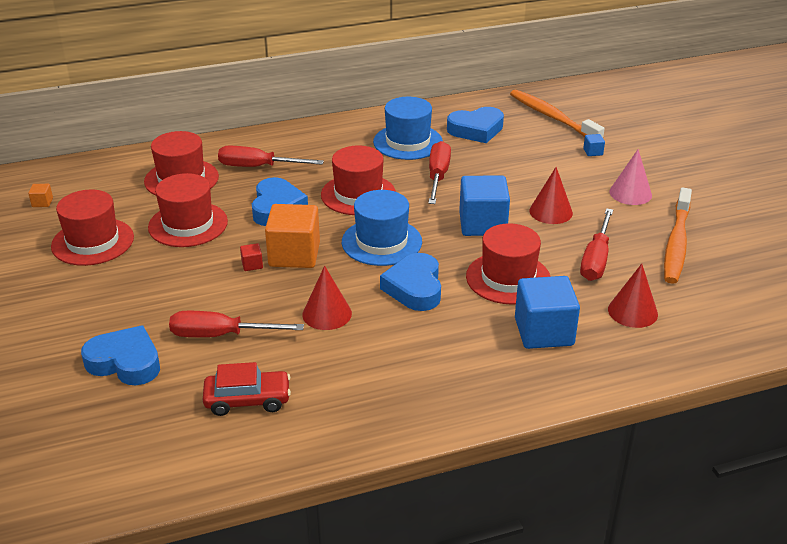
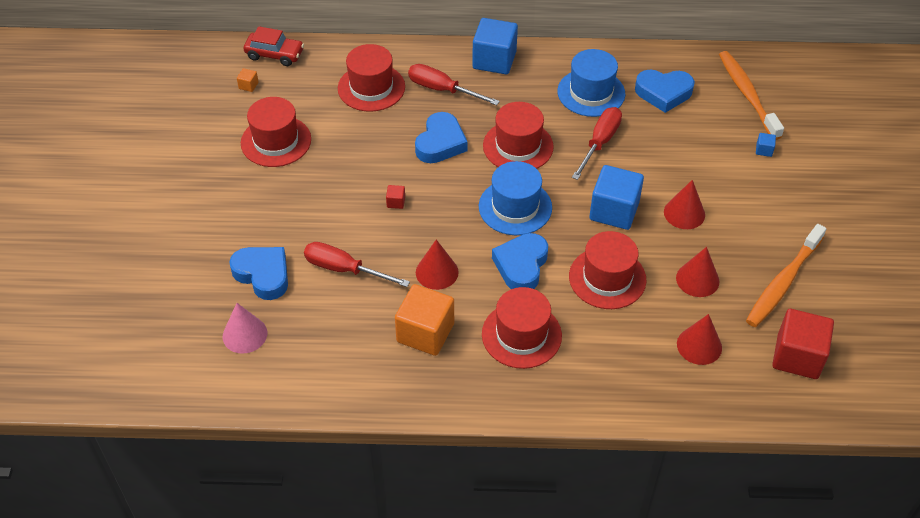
camera: 20 degrees right, 15 degrees up
red hat [148,173,228,247] -> red hat moved to [482,287,562,369]
red car [203,362,291,416] -> red car moved to [243,26,304,66]
orange cube [265,204,320,268] -> orange cube moved to [395,284,454,356]
blue cube [515,276,580,349] -> blue cube moved to [472,18,518,74]
red screwdriver [580,208,613,281] -> red cone [676,247,719,297]
pink cone [609,149,652,205] -> pink cone moved to [223,303,267,354]
none -> red cube [772,309,834,379]

